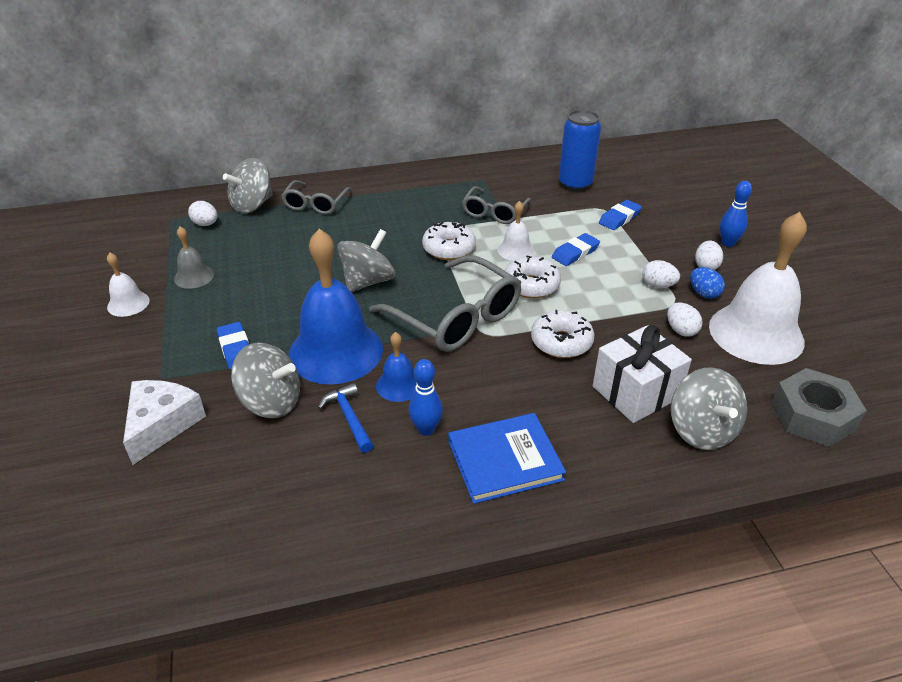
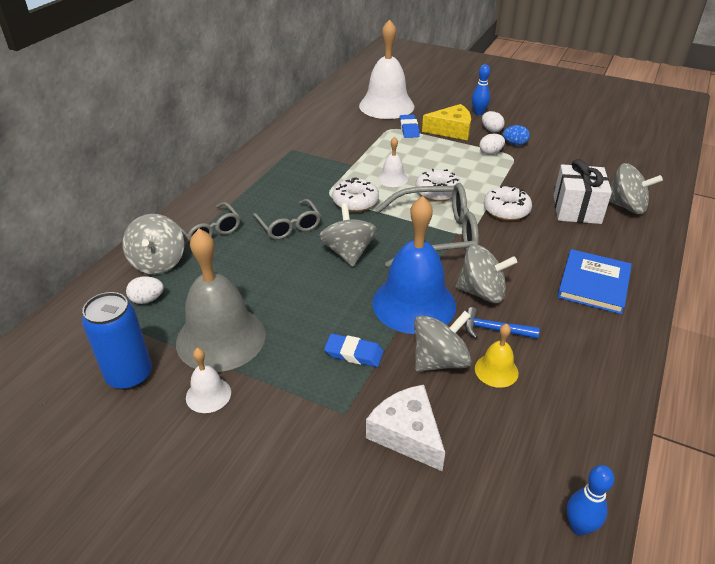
camera: 50 degrees left, 0 degrees up
grey bell [174,226,214,289] -> grey bell [176,229,266,372], size x2.16
blue bell [376,332,417,402] -> grey spinning top [456,244,517,303]
blue bowling pin [409,359,443,436] -> blue bowling pin moved to [567,465,614,535]
grey glasses [462,186,531,224] -> grey glasses moved to [253,199,321,240]
blue eraser [552,233,600,266] -> none
blue can [559,110,601,191] -> blue can moved to [82,292,152,390]
white egg [667,302,703,337] -> none
white bell [709,212,807,365] -> white bell moved to [359,19,414,119]
grey nut [771,368,867,447] -> none
none -> yellow cheese [422,104,471,140]
none -> yellow bell [475,324,518,388]

